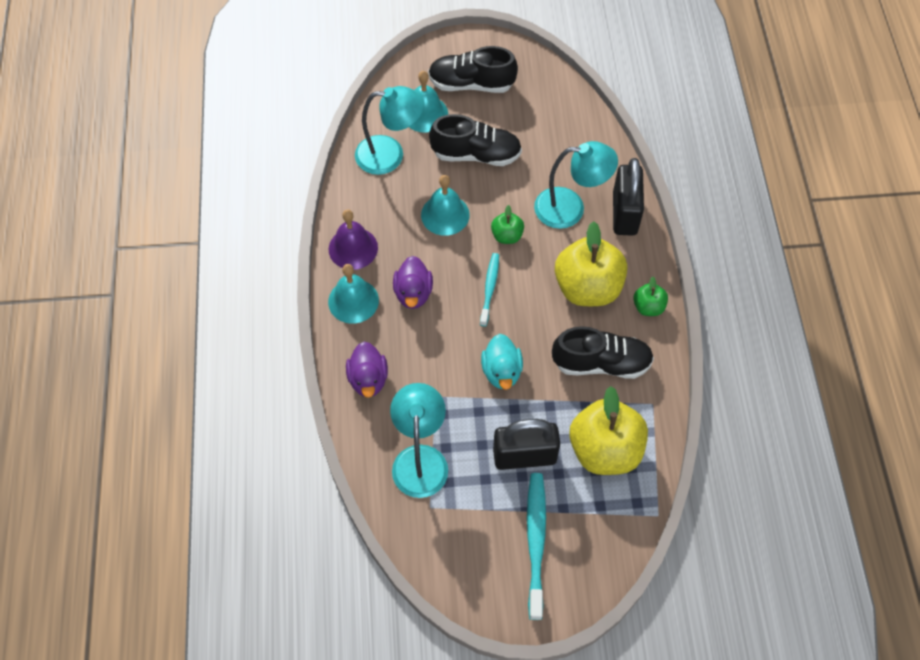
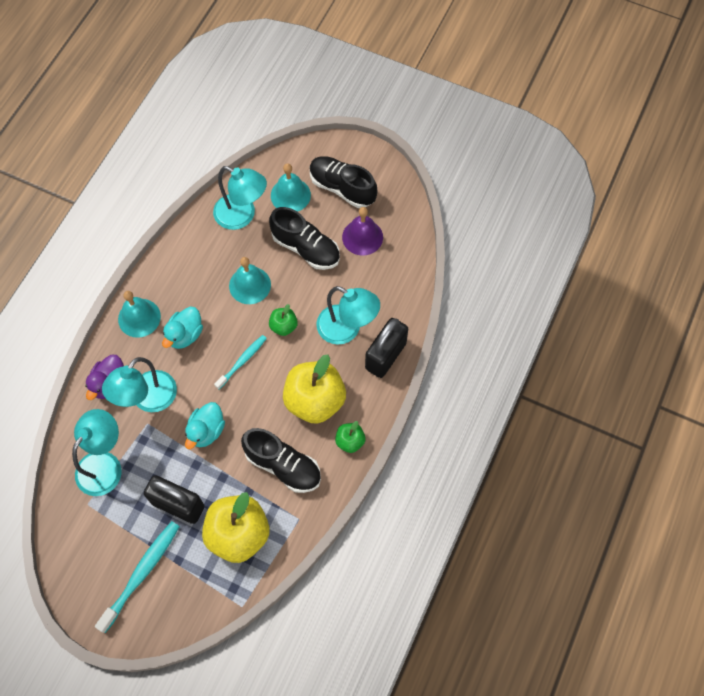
camera: 30 degrees right, 5 degrees up
purple bell [329,209,378,270] -> purple bell moved to [342,207,383,255]
purple duck [393,256,433,309] -> turquoise duck [162,307,203,349]
none -> turquoise lamp [102,357,177,412]

